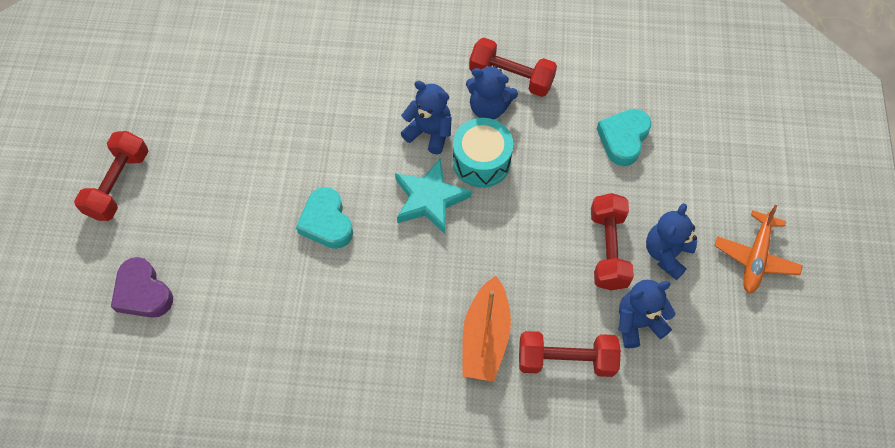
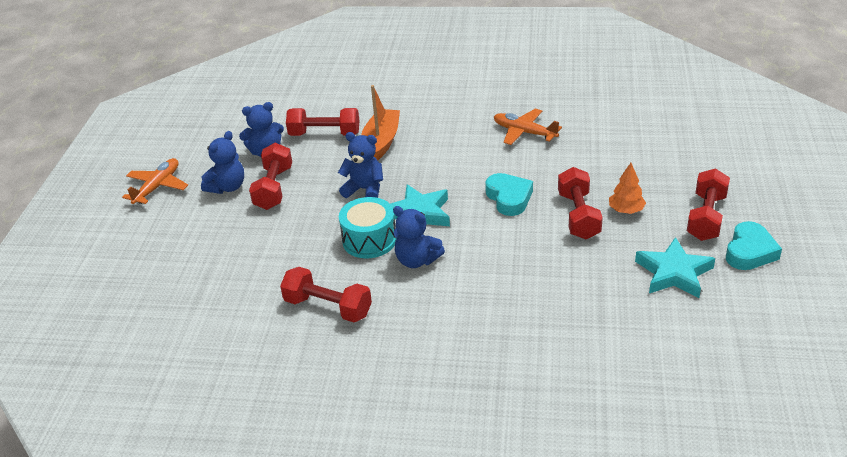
camera: 175 degrees left, 25 degrees down
purple heart [111,257,173,318] -> none
blue teddy bear [466,65,518,120] -> blue teddy bear moved to [338,132,383,198]
turquoise heart [597,109,651,166] -> turquoise heart moved to [726,221,782,270]
none -> orange plane [494,109,562,145]
none -> red dumbbell [558,167,603,240]
none -> orange tree [609,163,646,214]
none -> turquoise star [635,237,715,298]

